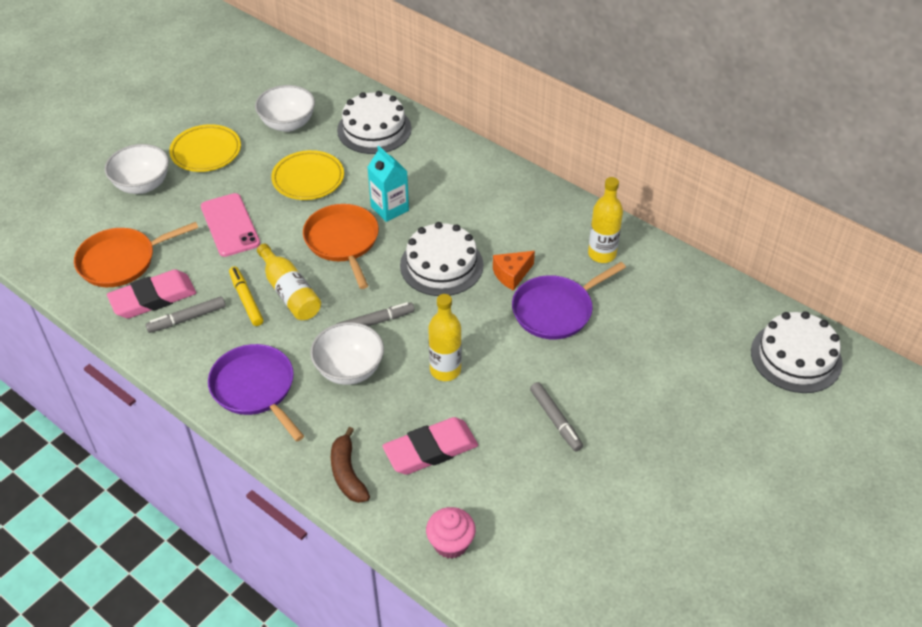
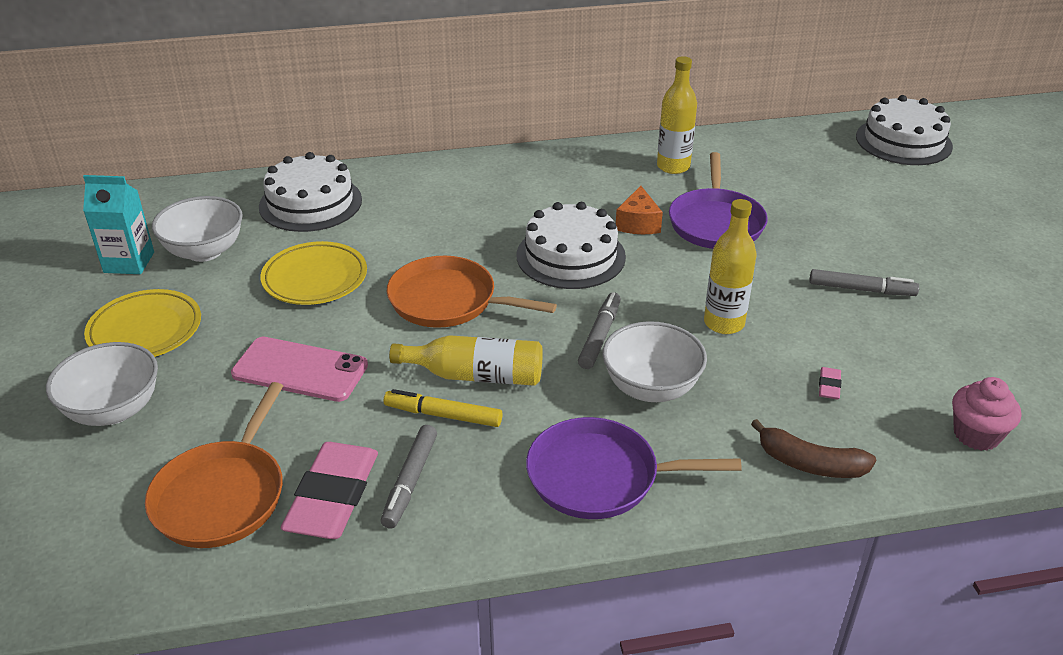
camera: 50 degrees left, 10 degrees down
turquoise carton [368,146,409,222] -> turquoise carton moved to [83,175,154,274]
pink eraser [382,417,478,475] -> pink eraser [819,367,842,400], size x0.41

